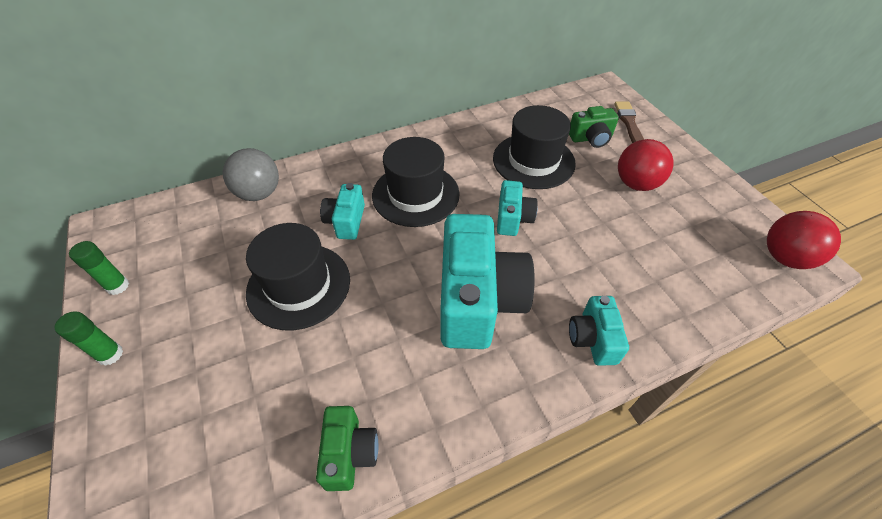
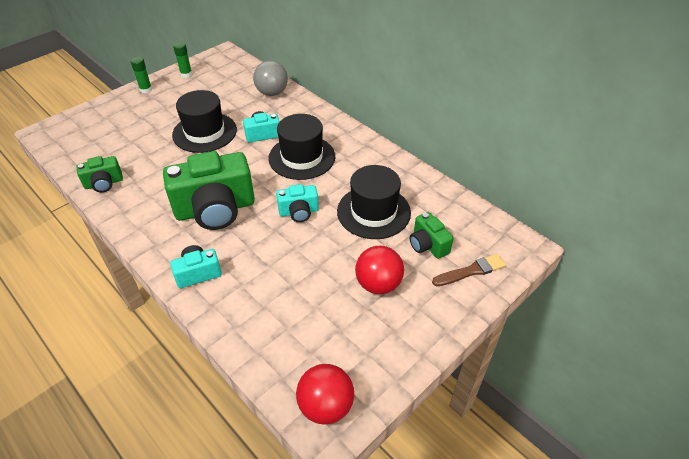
camera: 70 degrees right, 5 degrees down
turquoise camera [440,214,535,349] -> green camera [163,151,255,230]

